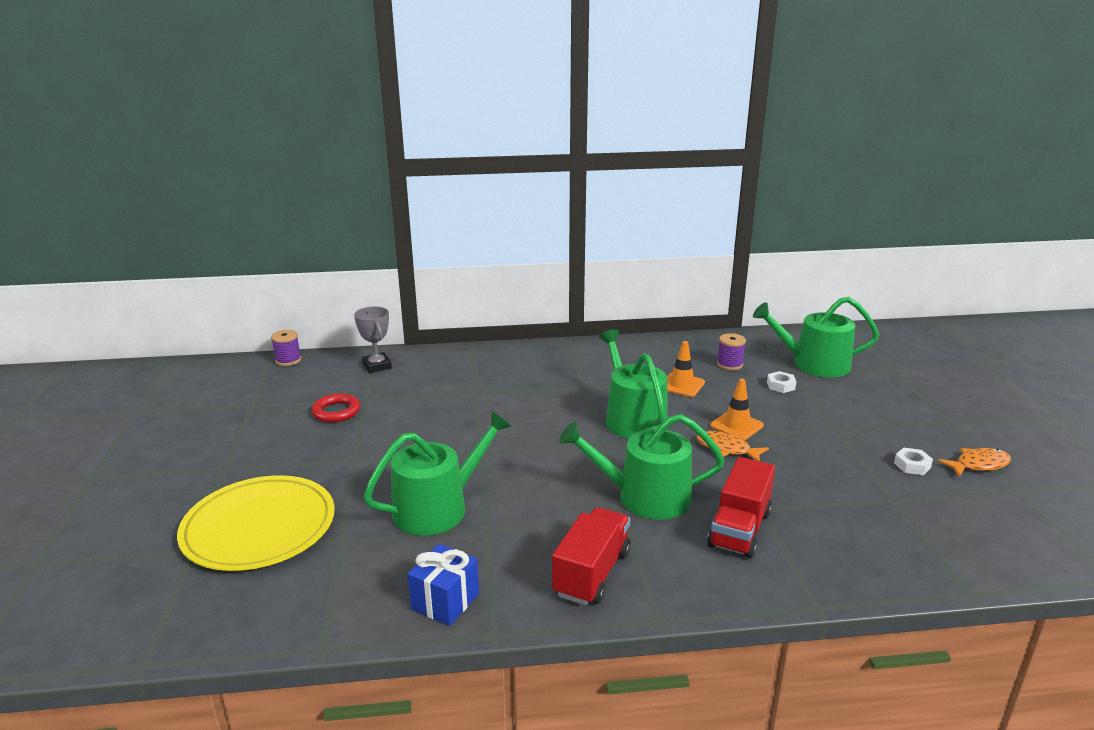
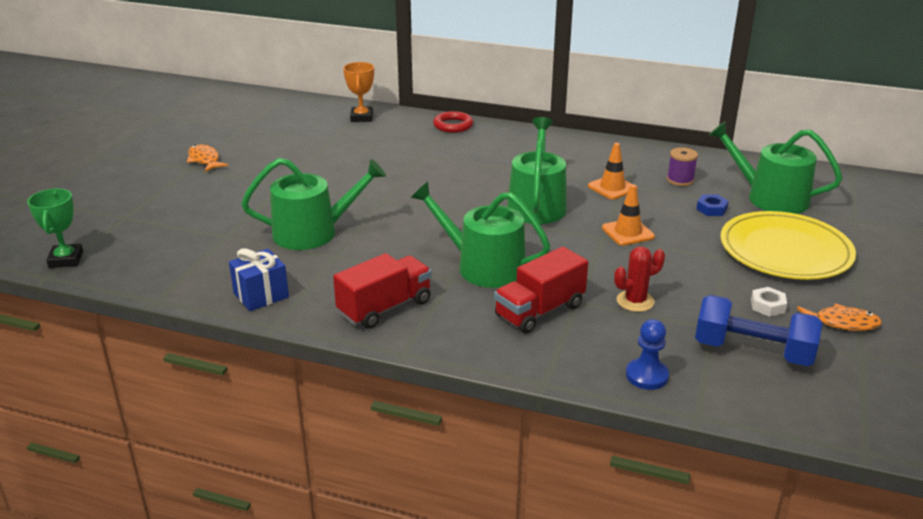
camera: 25 degrees right, 5 degrees up
yellow plate [177,475,335,571] -> yellow plate moved to [721,211,856,280]
purple spool [271,330,301,366] -> none
red ring [311,393,360,423] -> red ring moved to [433,111,473,133]
grey trophy [354,306,392,373] -> orange trophy [343,62,374,122]
orange fish [697,431,769,461] -> orange fish moved to [187,144,228,172]
white nut [767,371,796,393] -> blue nut [697,195,729,216]
none -> green trophy [27,189,83,268]
none -> red cactus [614,246,665,312]
none -> blue pawn [626,319,669,390]
none -> blue dumbbell [695,295,823,366]

